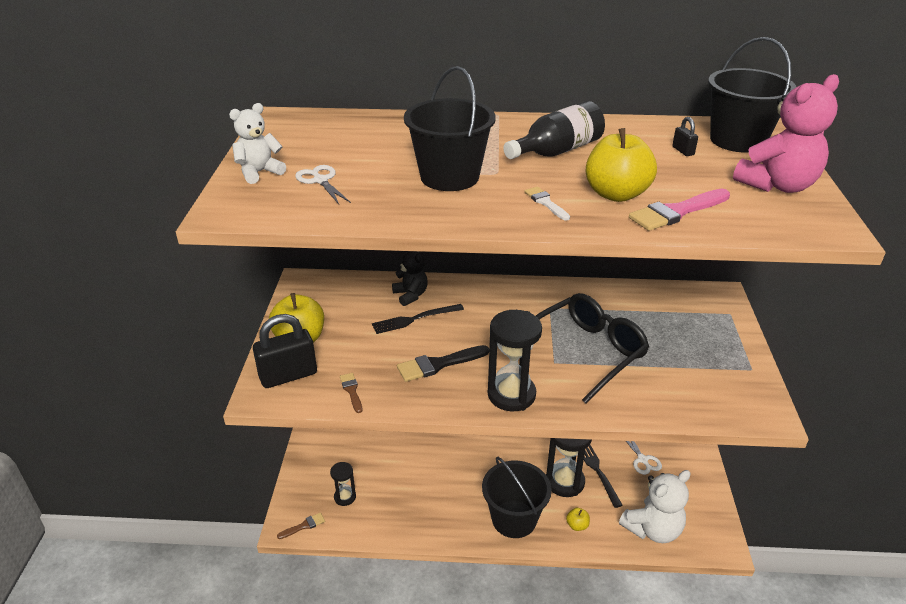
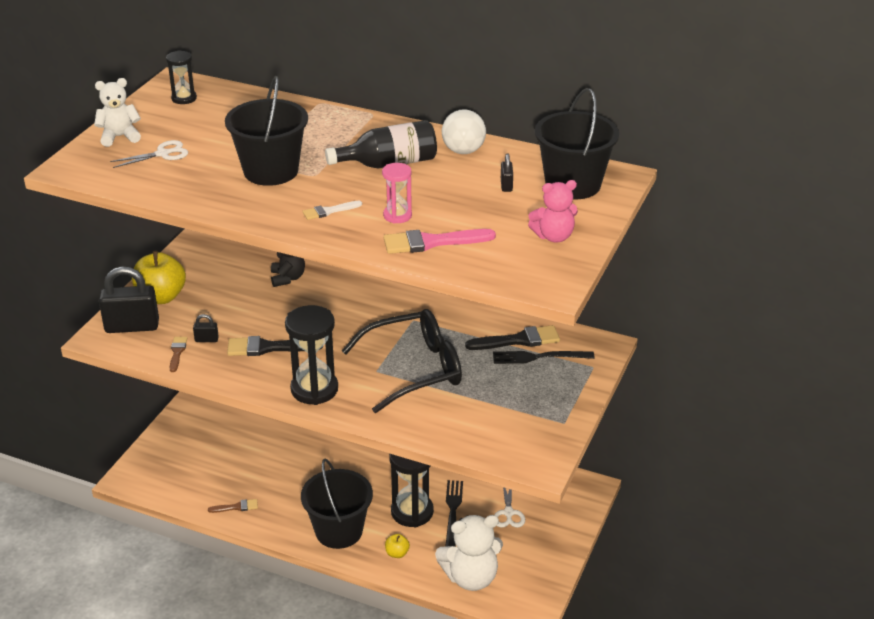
camera: 20 degrees right, 0 degrees up
brown brush [277,512,325,539] -> brown brush moved to [208,499,258,513]
white scissors [295,165,351,204] -> white scissors turned 75 degrees clockwise [110,140,188,168]
black hourglass [330,462,356,506] -> black hourglass moved to [166,51,197,104]
black fork [372,304,464,334] -> black fork moved to [493,351,595,364]
white brush [524,186,570,221] -> white brush turned 105 degrees counterclockwise [303,201,362,220]
yellow apple [586,128,657,202] -> pink hourglass [382,163,412,224]
pink teddy bear [733,74,839,193] -> pink teddy bear [528,180,578,242], size x0.62
none -> black padlock [193,314,219,342]
none -> white ball [442,109,486,154]
none -> black brush [465,325,560,350]

